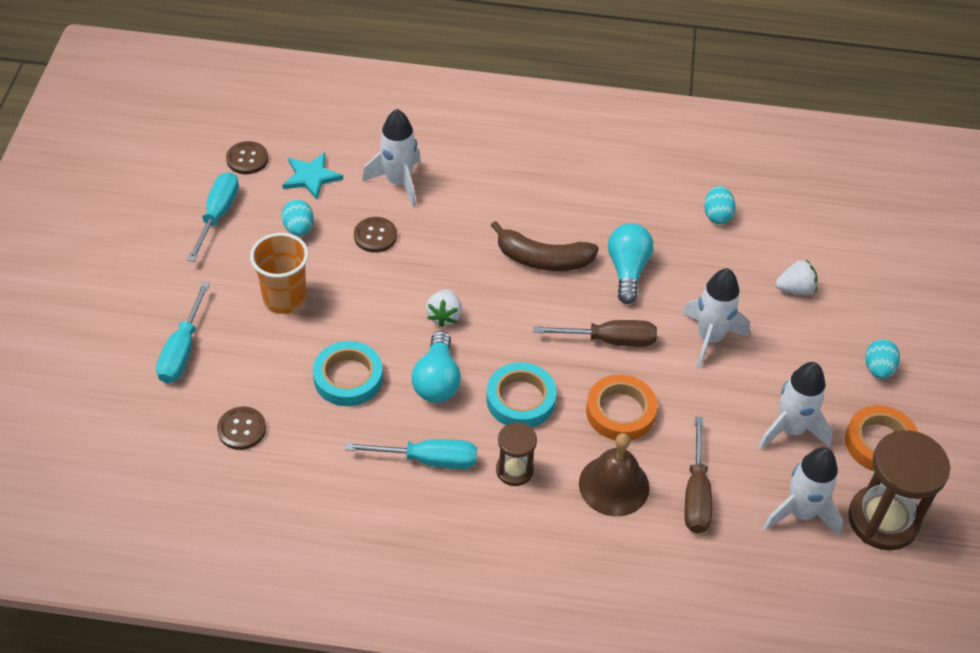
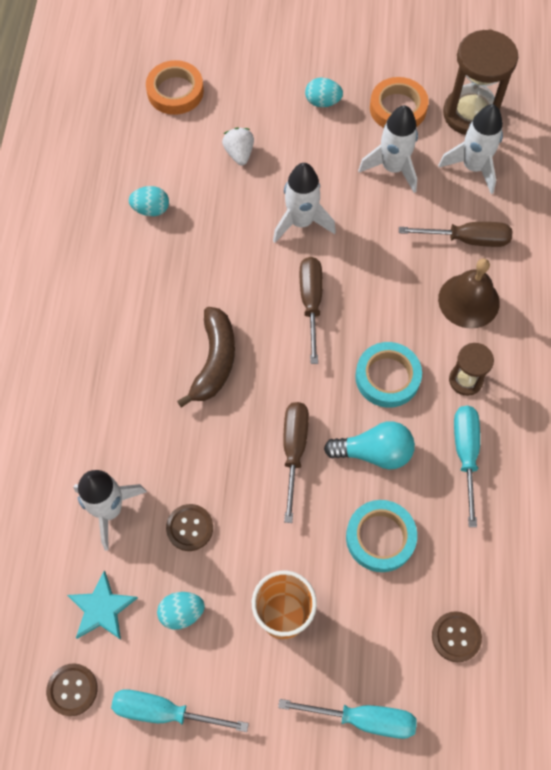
camera: 90 degrees left, 15 degrees up
white strawberry [426,289,462,327] -> brown screwdriver [283,402,309,523]
orange tape [586,374,657,440] -> orange tape moved to [146,60,204,115]
turquoise light bulb [608,223,653,304] -> none

